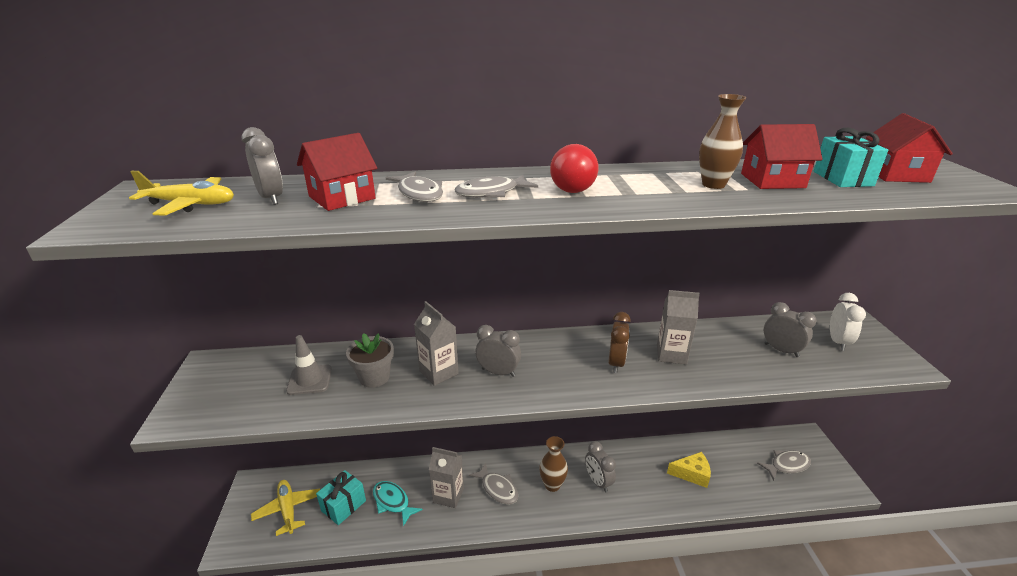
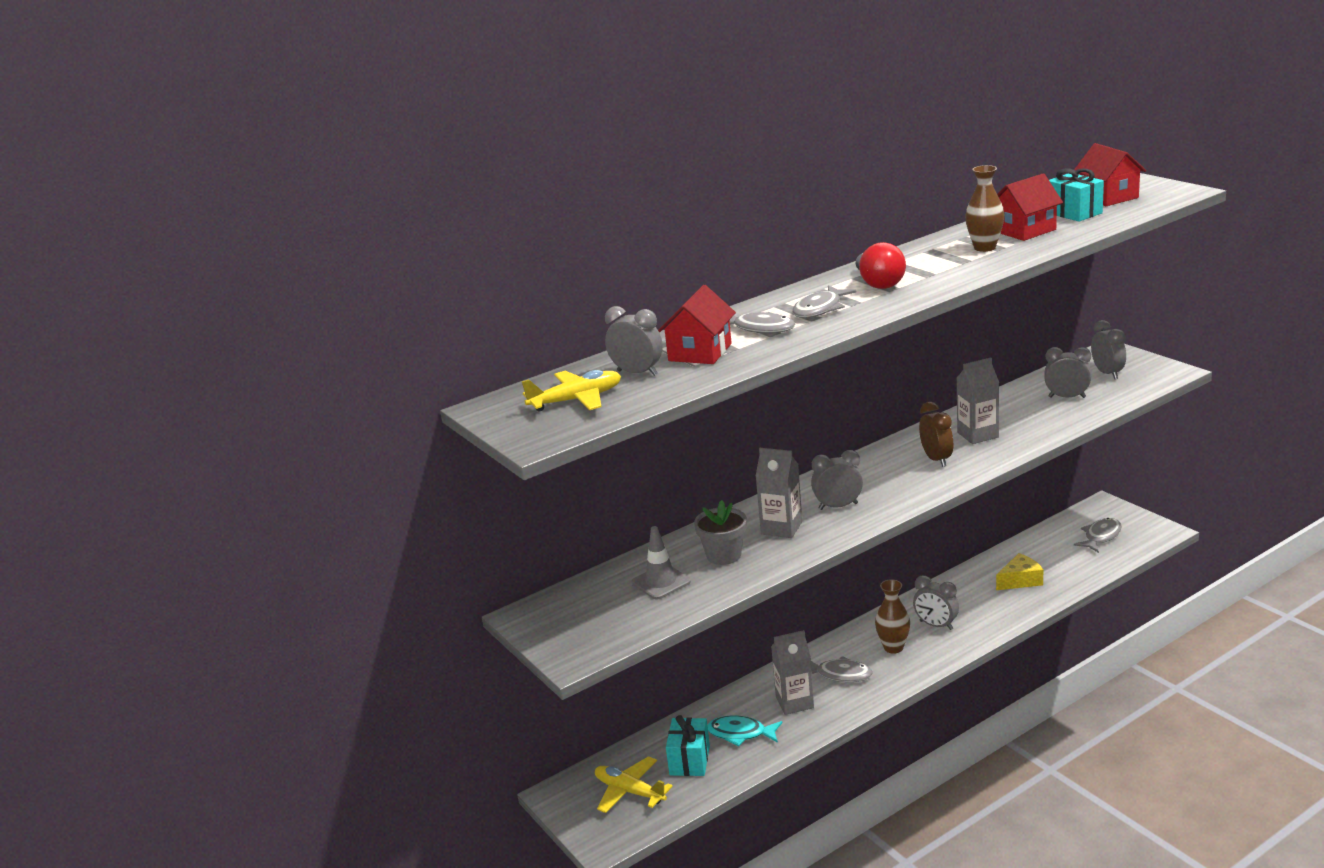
camera: 25 degrees left, 5 degrees down
white clock [830,293,866,351] -> grey clock [1091,320,1126,379]

